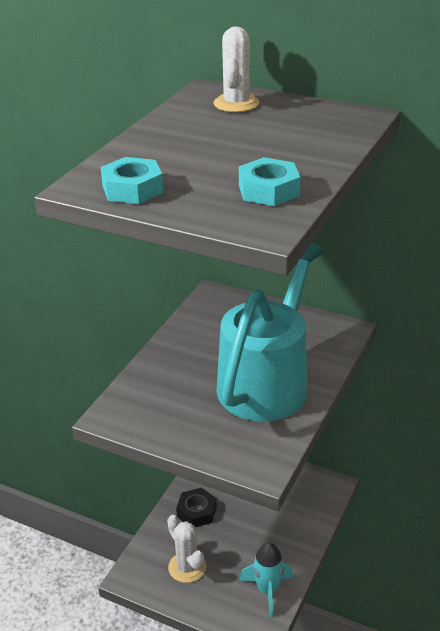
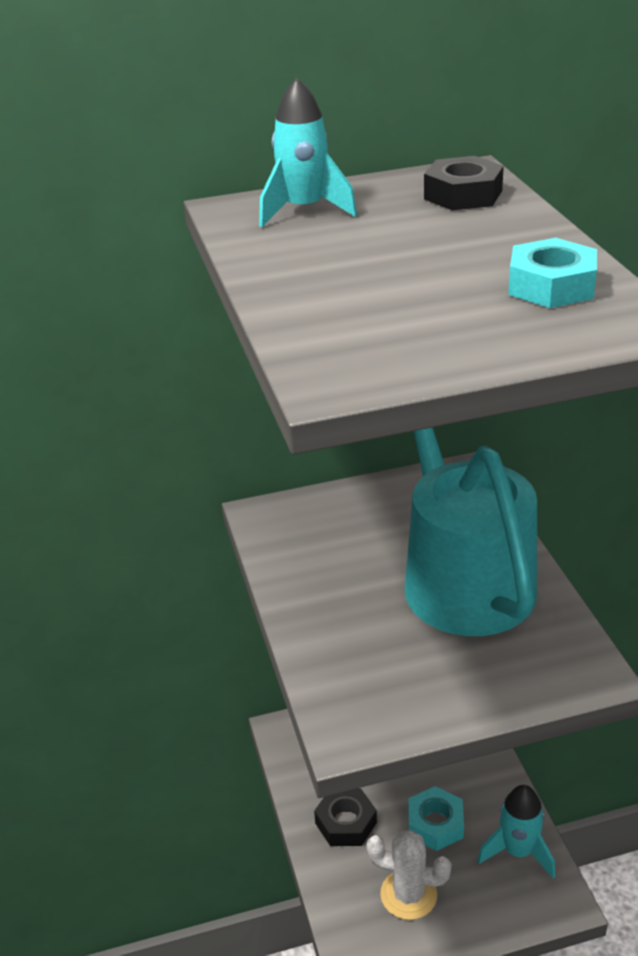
camera: 40 degrees left, 0 degrees up
turquoise nut [101,157,163,204] -> turquoise nut moved to [409,786,464,851]
white cactus [214,26,259,112] -> turquoise rocket [259,77,357,227]
none -> black nut [424,156,504,210]

